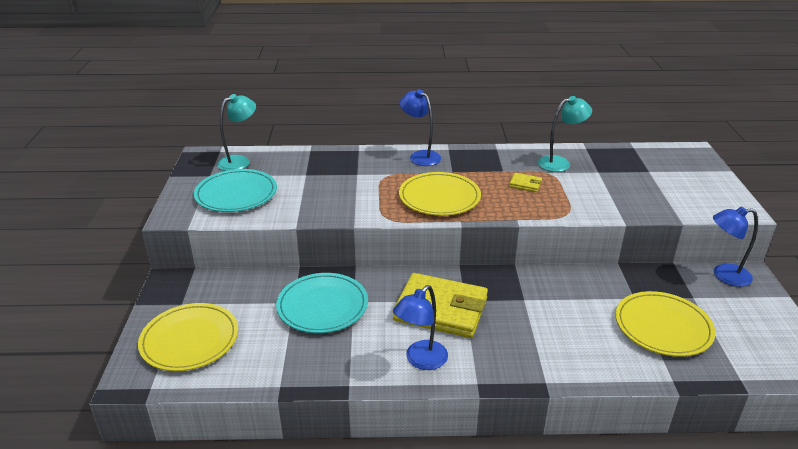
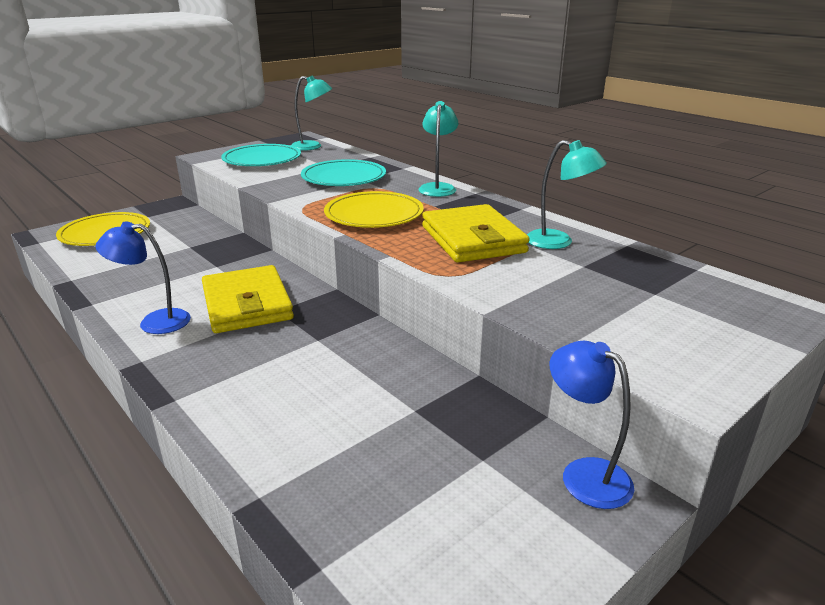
camera: 50 degrees right, 5 degrees down
turquoise plate [276,273,368,333] -> turquoise plate moved to [301,159,386,186]
blue lamp [400,89,441,166] -> turquoise lamp [419,101,458,197]
yellow wallet [509,173,542,192] -> yellow wallet [422,204,530,263], size x2.45
yellow plate [615,291,715,357] -> none

